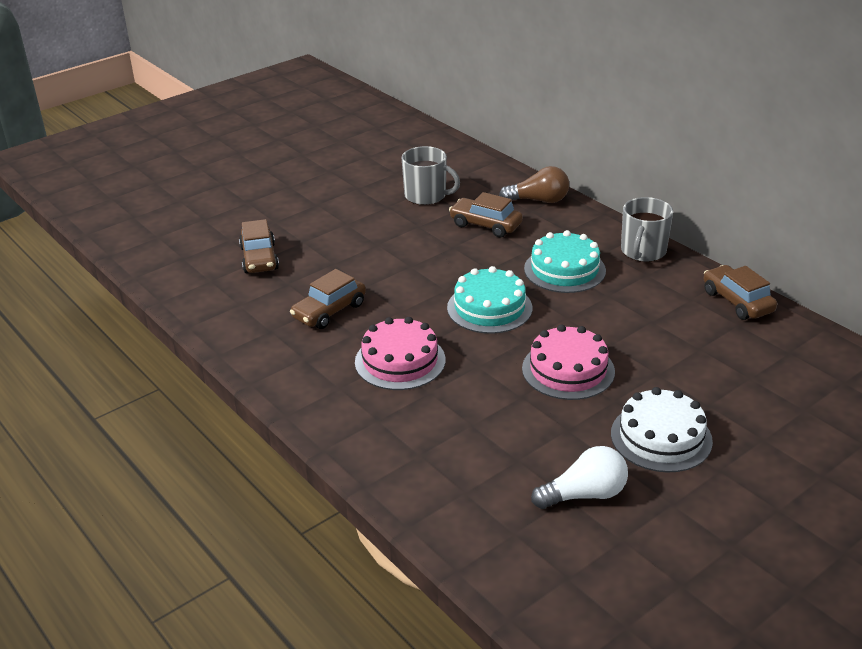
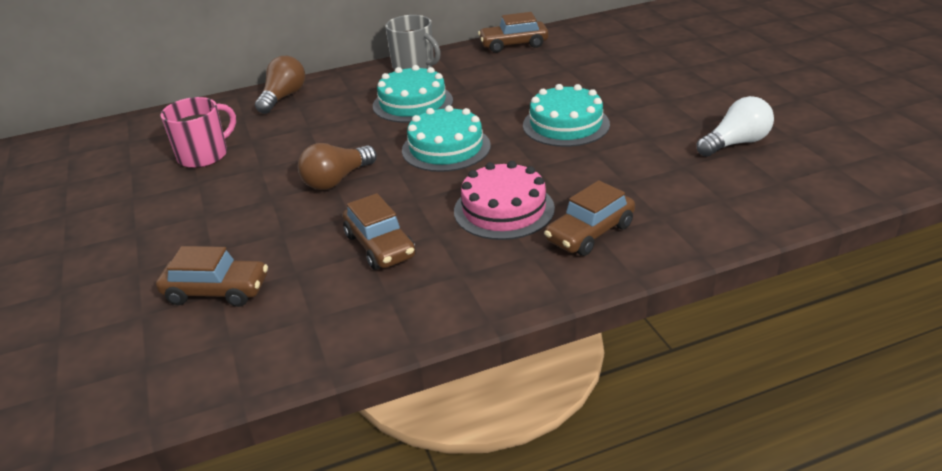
camera: 70 degrees left, 0 degrees up
grey mug [401,146,460,205] -> pink mug [160,97,236,168]
brown car [449,192,523,237] -> brown car moved to [544,180,635,256]
pink cake [522,324,615,400] -> turquoise cake [523,84,610,147]
white light bulb [531,446,628,509] -> white light bulb turned 60 degrees clockwise [697,96,774,157]
white cake [611,387,713,472] -> none
none -> brown light bulb [298,143,376,190]

